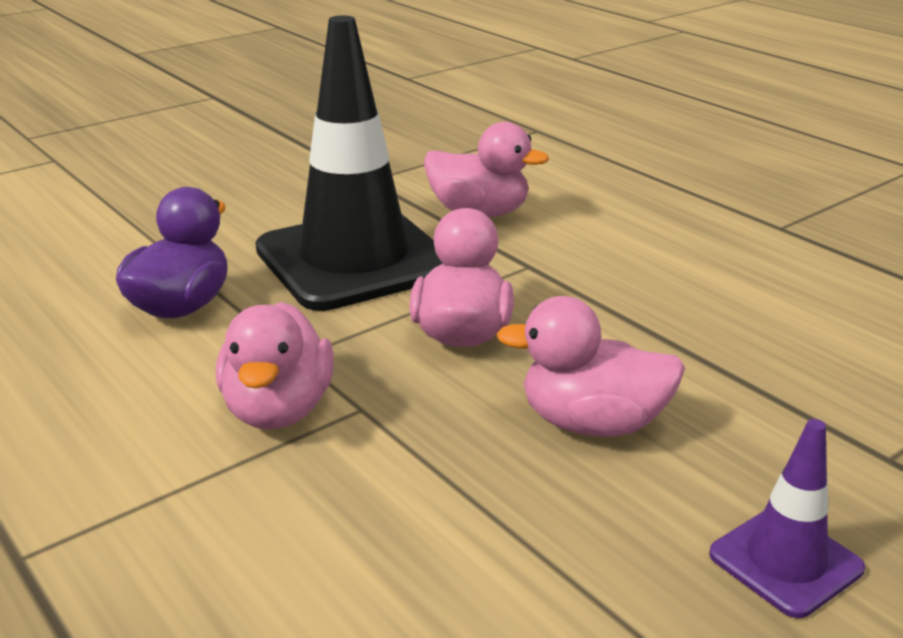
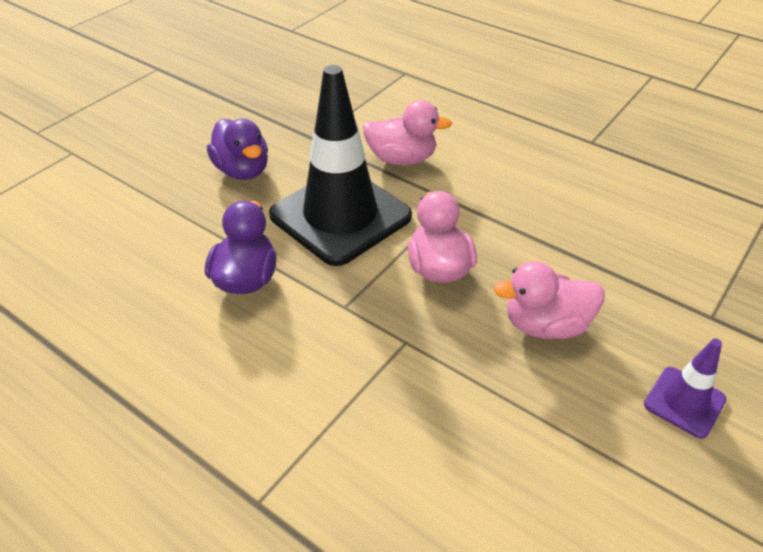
camera: 15 degrees left, 15 degrees up
pink duck [216,302,334,429] -> none
none -> purple duck [207,119,268,180]

